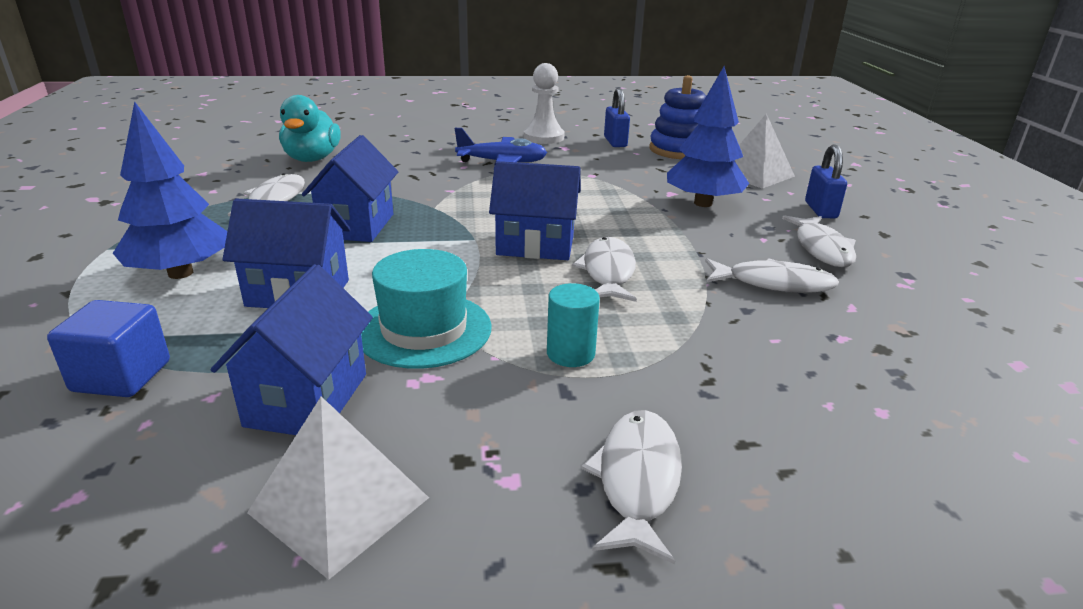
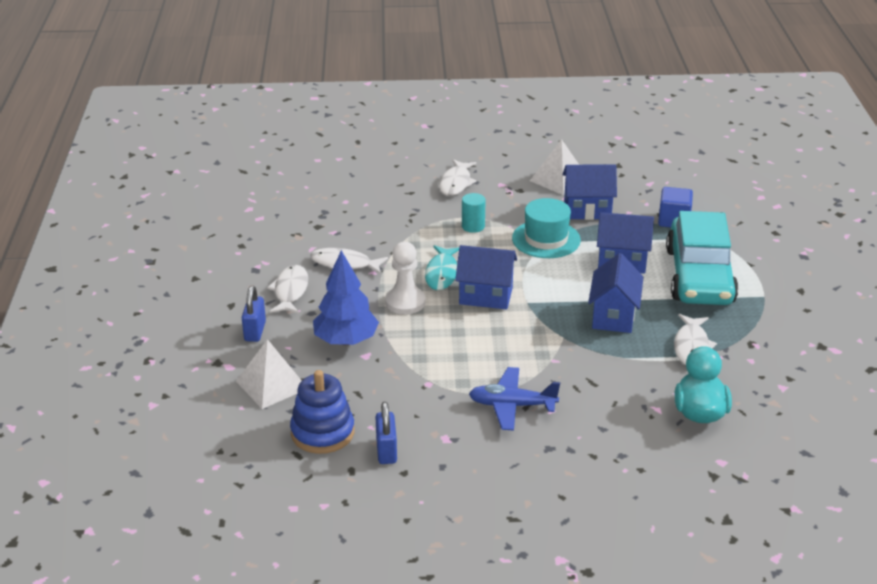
camera: 175 degrees left, 5 degrees up
blue tree [113,101,227,279] -> turquoise car [666,211,739,305]
blue house [211,264,373,435] -> blue house turned 75 degrees clockwise [563,164,617,220]
white pawn [524,63,565,144] -> white pawn moved to [385,242,426,314]
white fish [572,237,637,302] -> turquoise fish [425,245,459,290]

